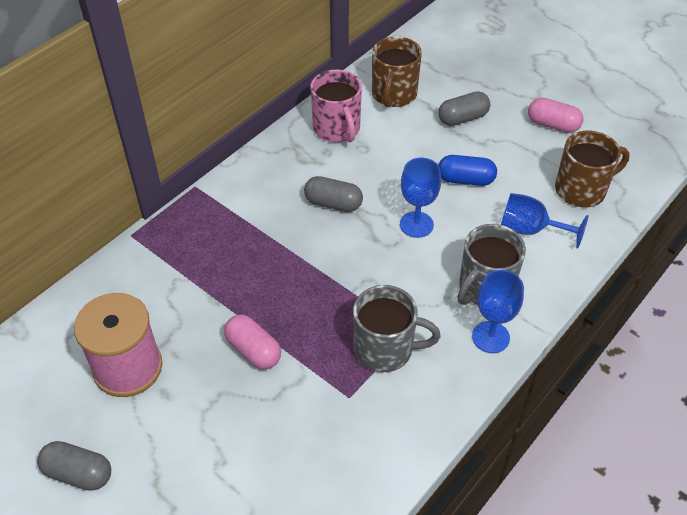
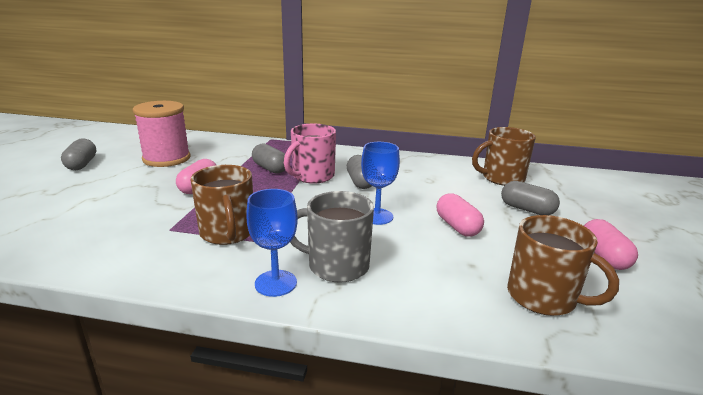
camera: 60 degrees right, 25 degrees down
pink mug [310,70,362,142] -> pink mug moved to [284,124,336,184]
grey mug [353,285,441,372] -> brown mug [190,165,253,245]
blue capsule [439,155,497,186] -> pink capsule [437,193,484,237]
blue goblet [501,193,589,249] -> none
none -> grey capsule [252,144,285,174]

